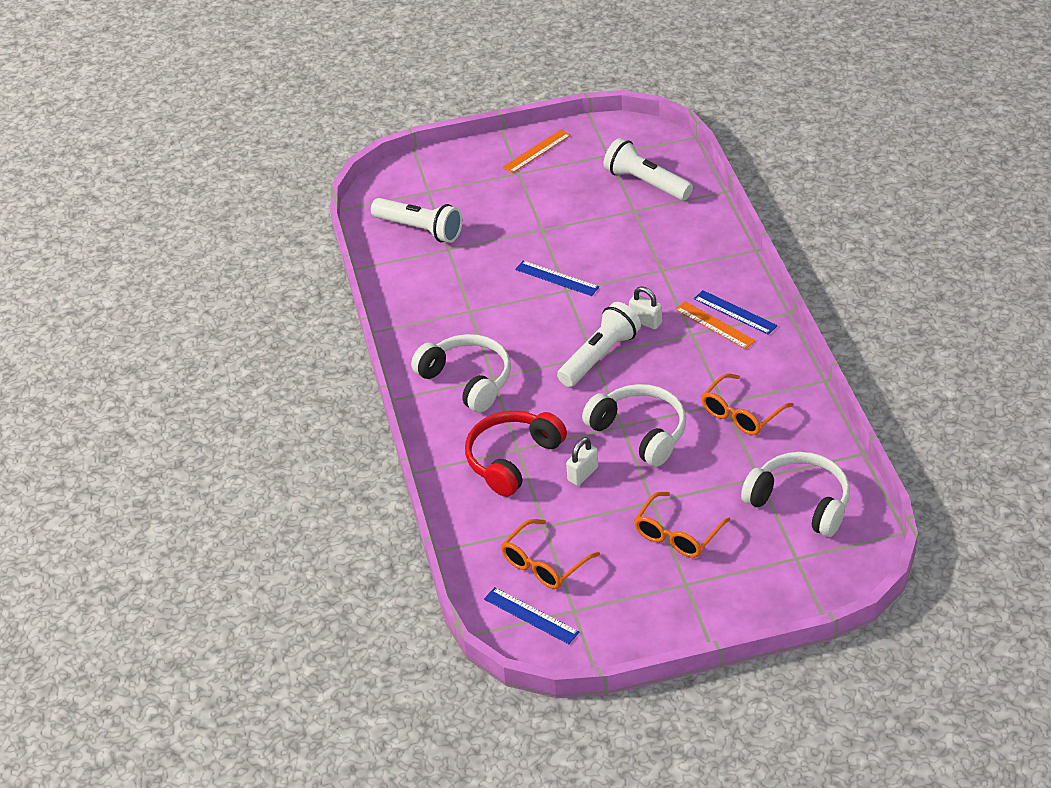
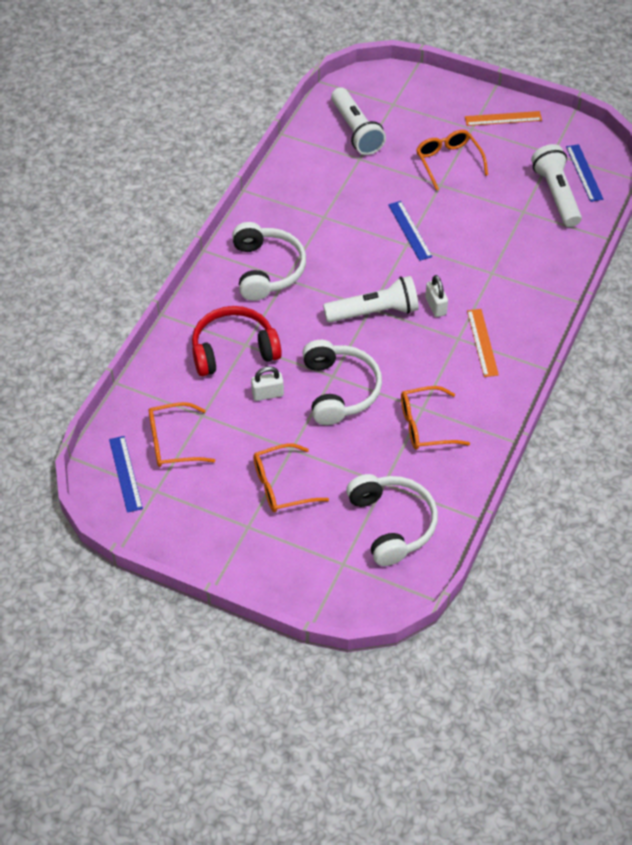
camera: 35 degrees right, 10 degrees up
blue ruler [694,290,778,335] -> blue ruler moved to [566,144,604,202]
none -> orange glasses [416,130,488,191]

